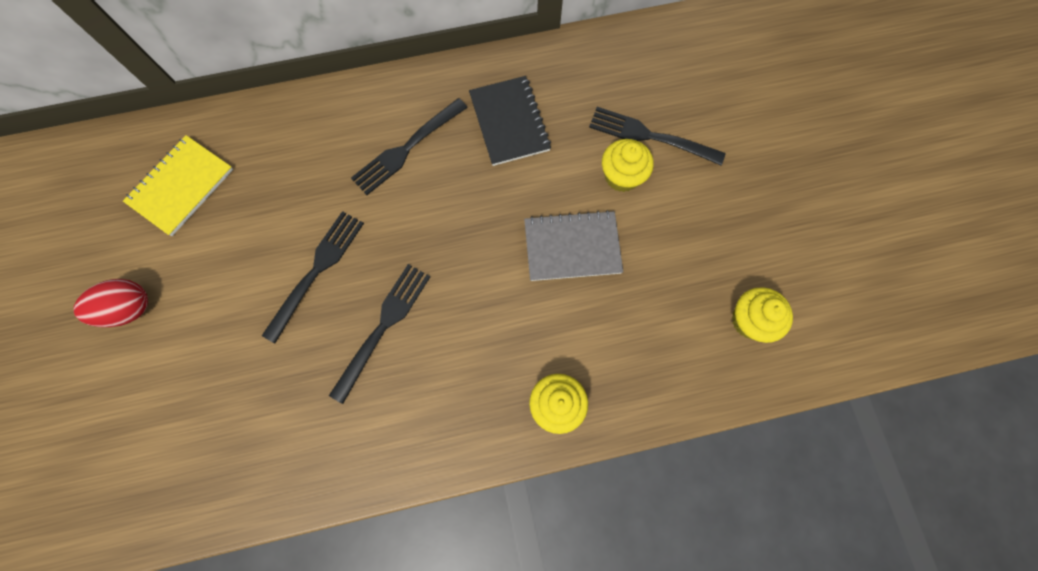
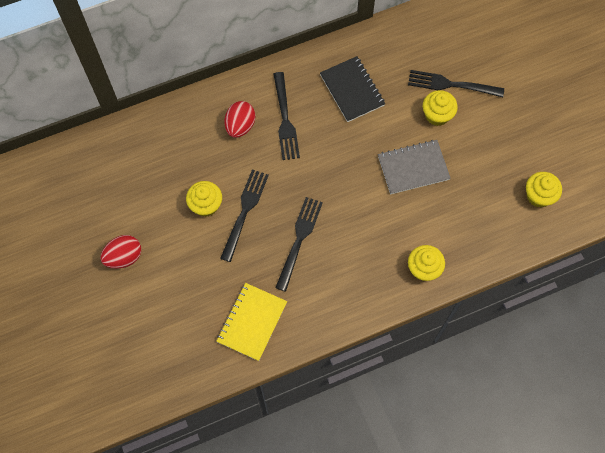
camera: 10 degrees left, 5 degrees down
yellow notebook [123,135,233,236] -> yellow notebook moved to [216,283,287,361]
black fork [351,98,468,195] -> black fork turned 45 degrees counterclockwise [273,72,300,160]
none -> yellow cupcake [186,181,222,217]
none -> red egg [225,101,255,138]

